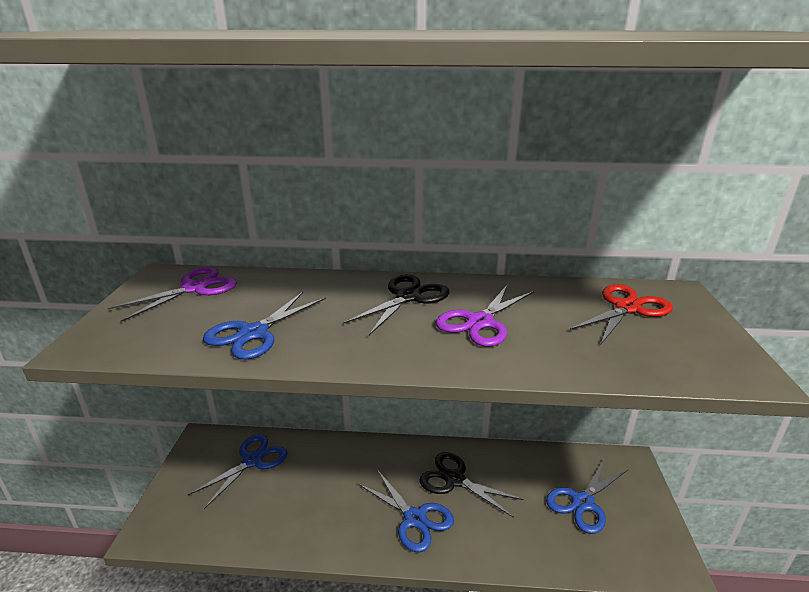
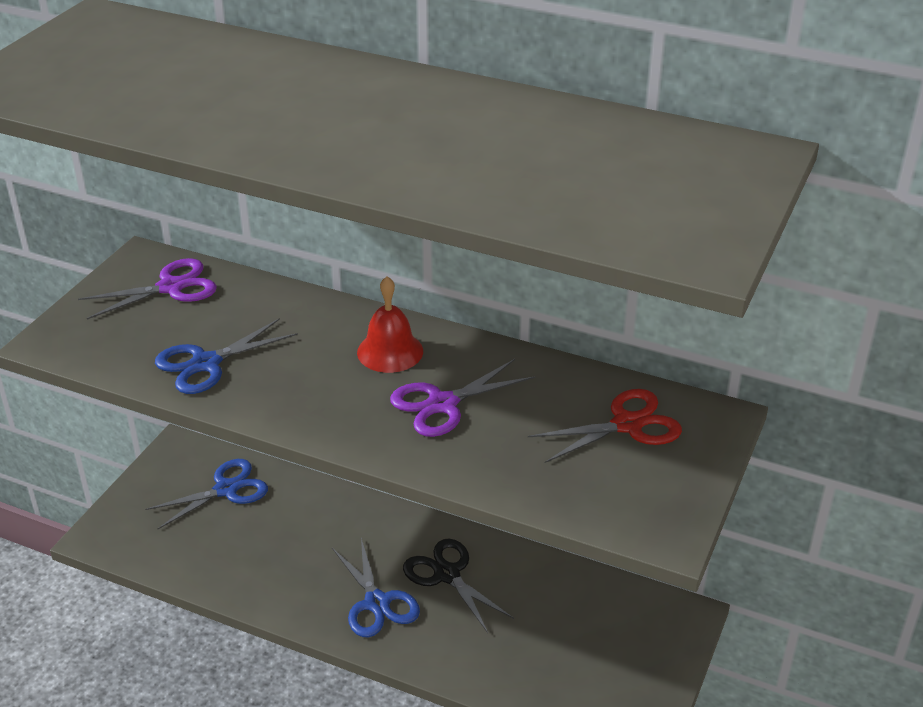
camera: 20 degrees right, 10 degrees up
black scissors [343,275,450,335] -> red bell [357,276,423,373]
blue scissors [546,459,628,534] -> none

